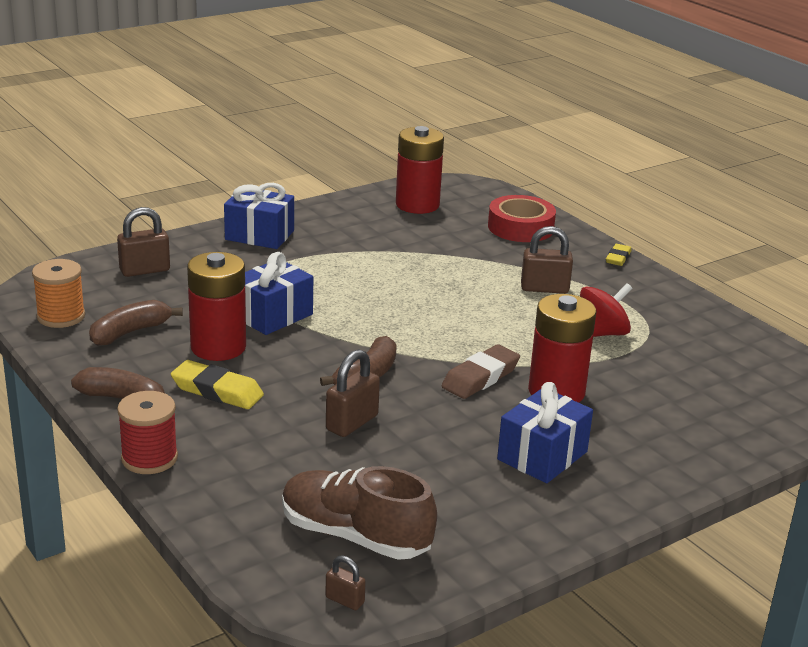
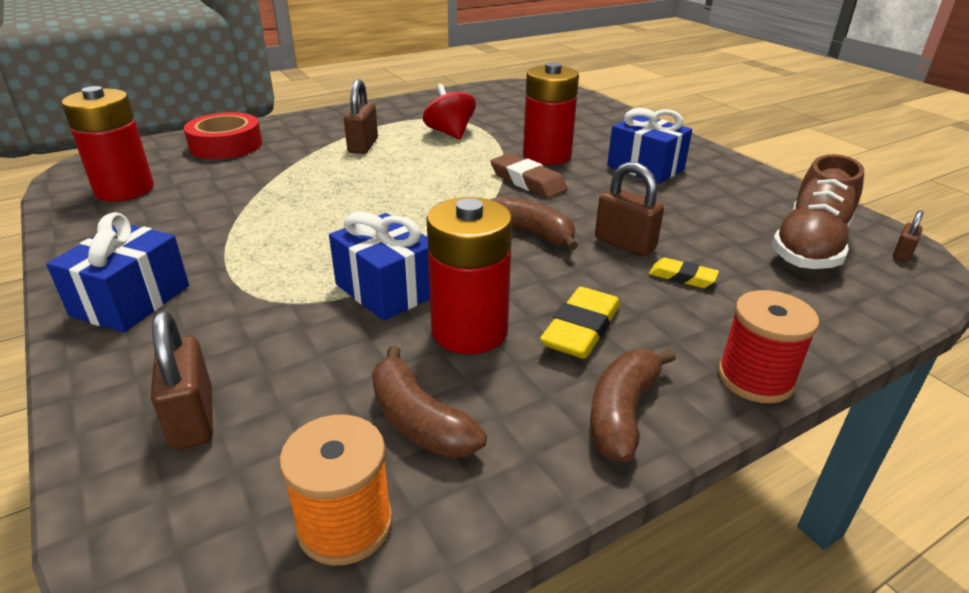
camera: 85 degrees left, 5 degrees up
yellow eraser [606,244,632,266] -> yellow eraser moved to [649,258,719,288]

